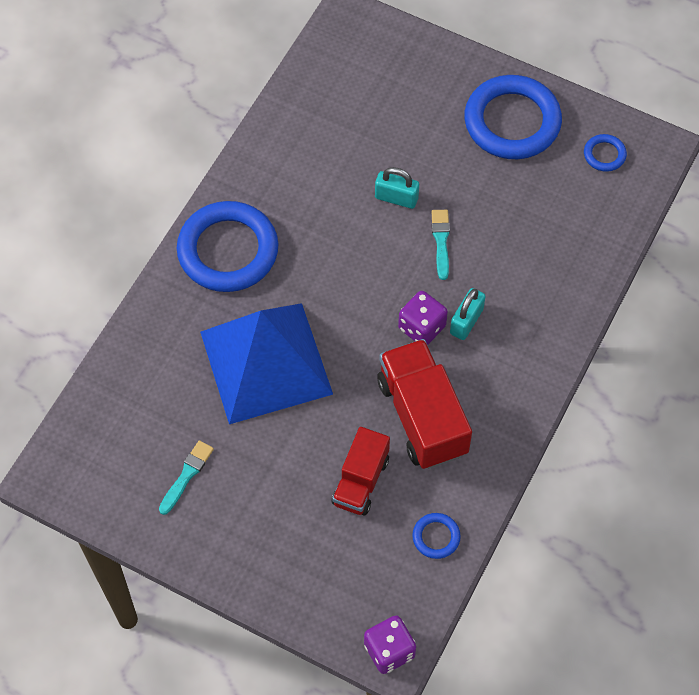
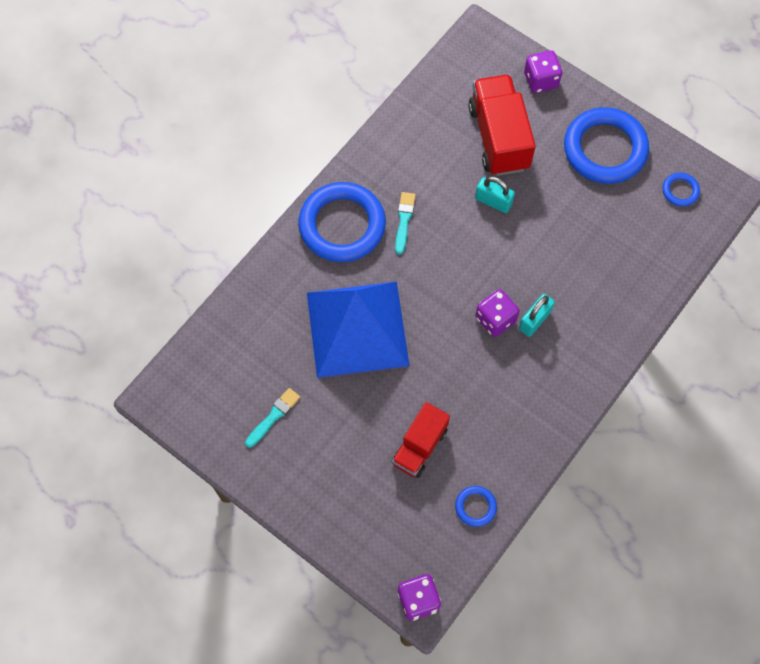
camera: 10 degrees right, 5 degrees up
red truck [377,339,472,469] -> red truck moved to [468,74,536,176]
turquoise brush [432,210,450,280] -> turquoise brush moved to [395,192,416,254]
none -> purple dice [524,50,562,93]

